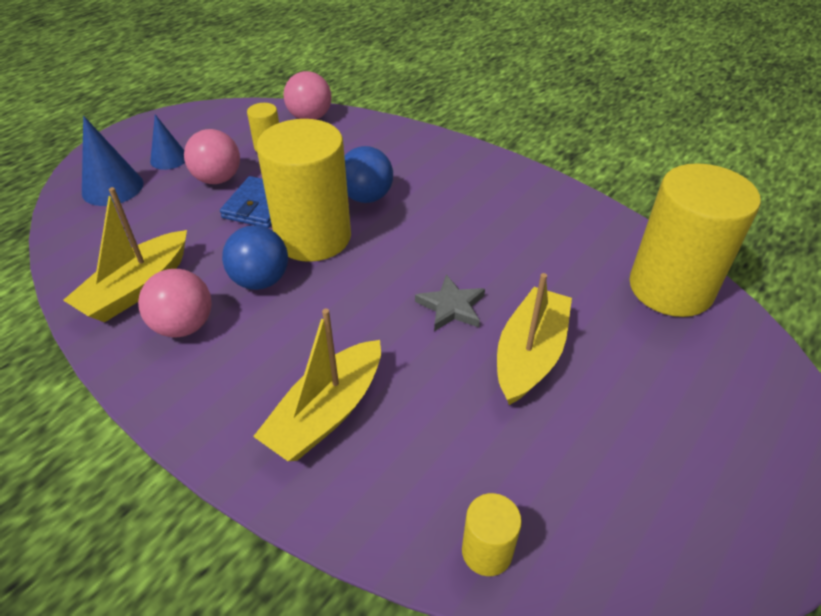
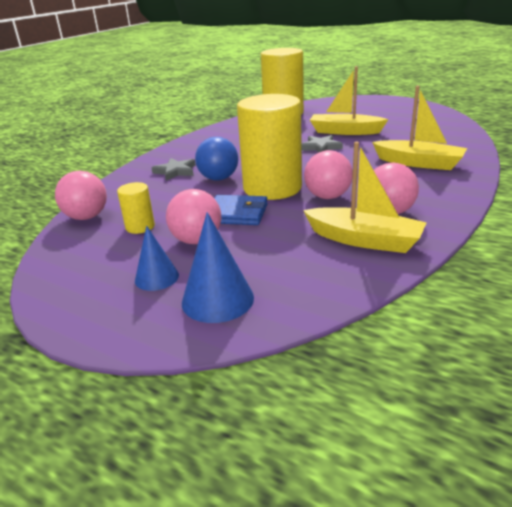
camera: 95 degrees left, 15 degrees down
blue ball [222,225,288,290] -> pink ball [304,150,353,199]
yellow cylinder [462,493,522,576] -> none
none -> grey star [152,158,196,181]

